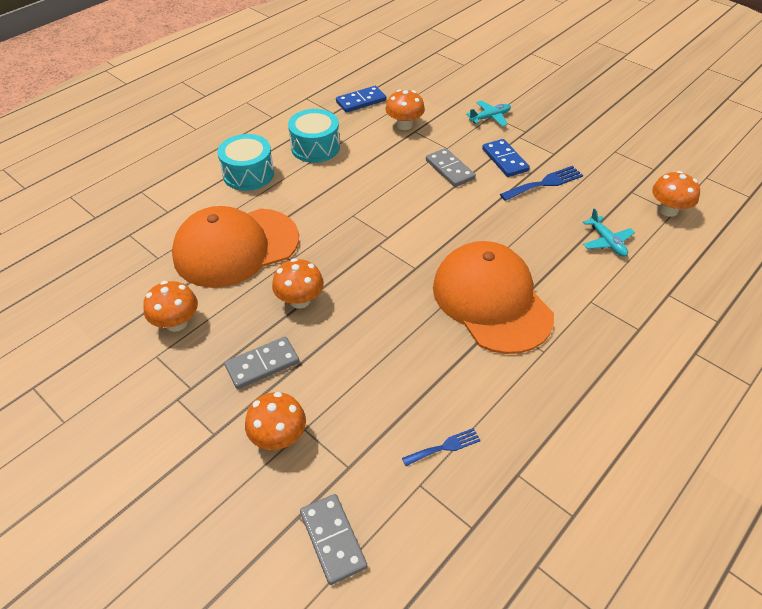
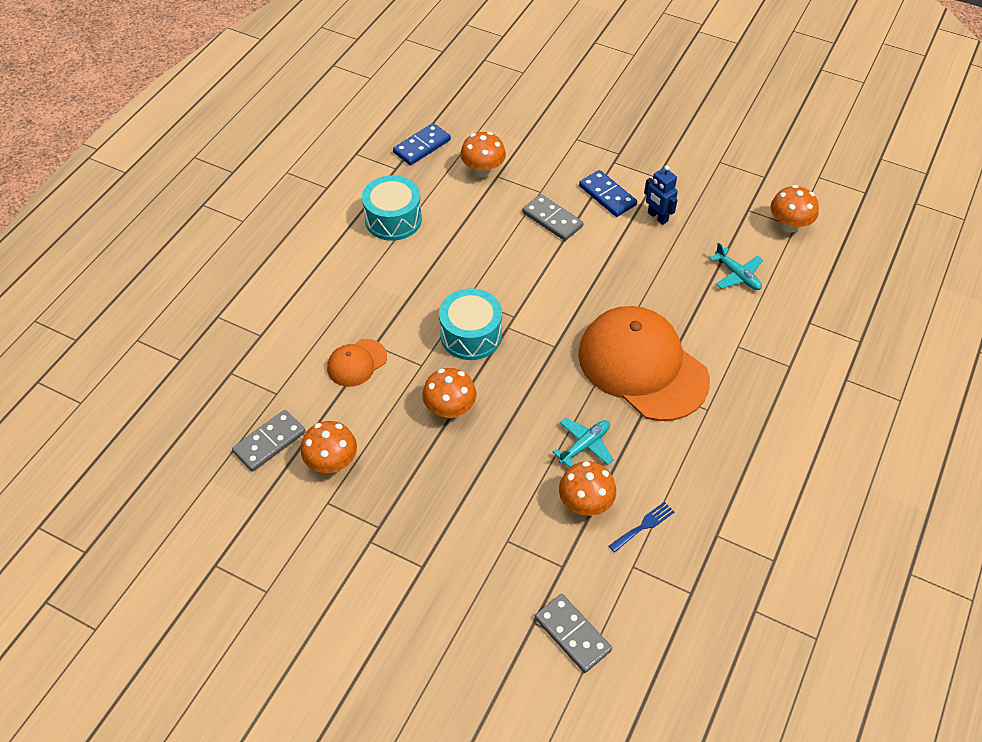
camera: 15 degrees left, 5 degrees up
orange cap [172,206,299,288] -> orange cap [327,339,387,387], size x0.45
turquoise drum [218,134,274,191] -> turquoise drum moved to [439,288,502,360]
grey domino [224,337,299,389] -> grey domino moved to [232,410,306,472]
orange mushroom [245,392,306,450] -> orange mushroom moved to [559,461,616,516]
turquoise plane [466,101,511,127] -> turquoise plane moved to [552,418,614,467]
blue fork [500,166,583,201] -> blue robot [644,165,678,225]

